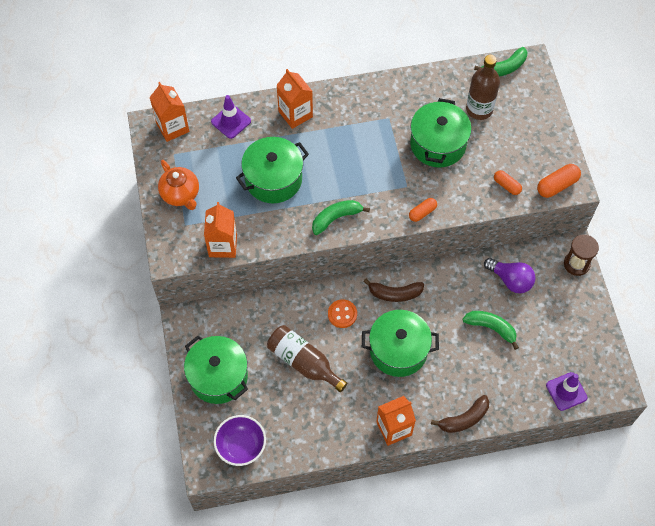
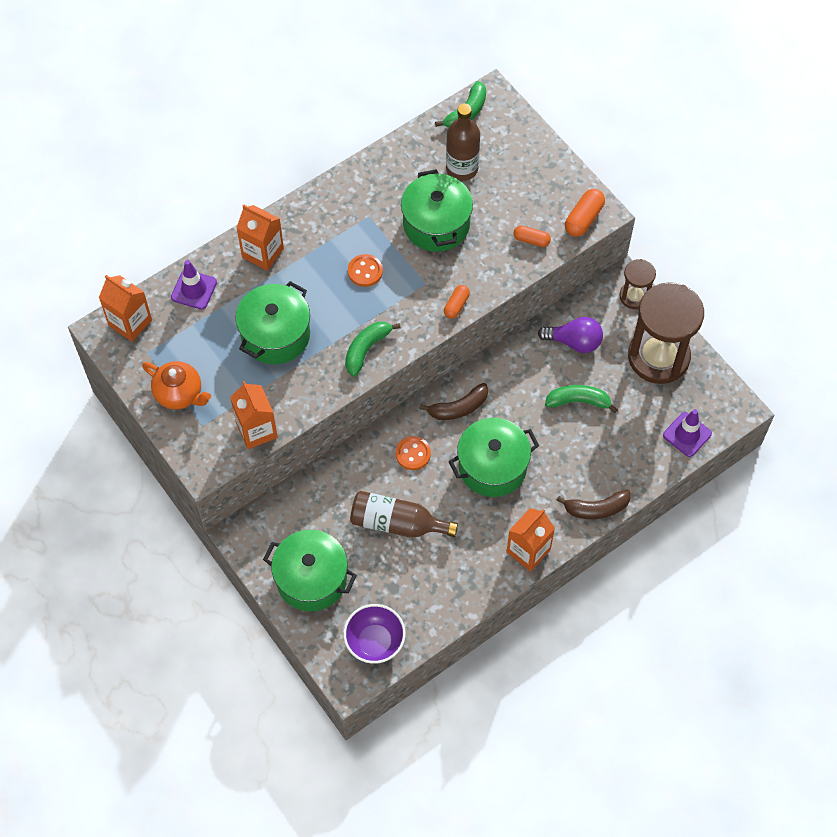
camera: 25 degrees left, 0 degrees up
brown banana [431,395,489,433] -> brown banana turned 45 degrees clockwise [556,490,631,519]
none -> orange button [348,254,383,287]
none -> brown hourglass [628,282,704,384]

